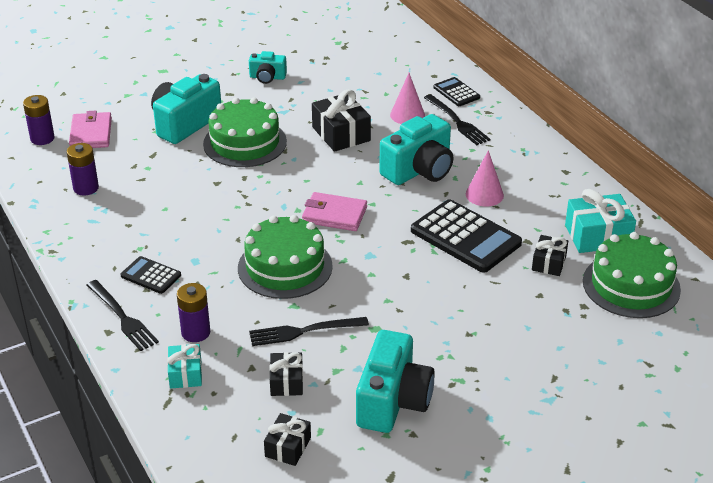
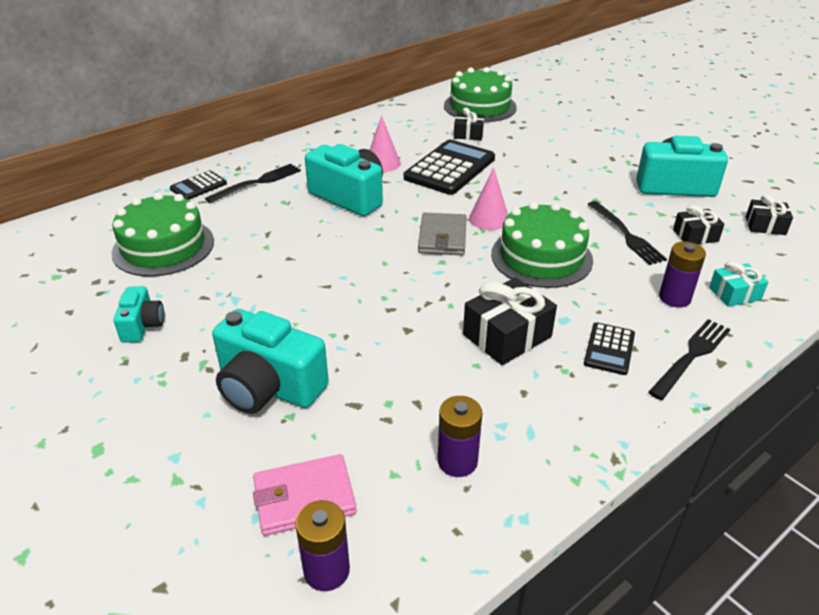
camera: 100 degrees left, 0 degrees up
green cake [203,97,287,167] -> green cake moved to [111,192,214,277]
pink wallet [302,192,367,231] -> grey wallet [418,213,467,255]
black gift [312,89,371,152] -> black gift moved to [463,277,557,365]
pink cone [390,73,425,124] -> pink cone moved to [469,167,508,230]
turquoise gift [565,189,636,253] -> none

